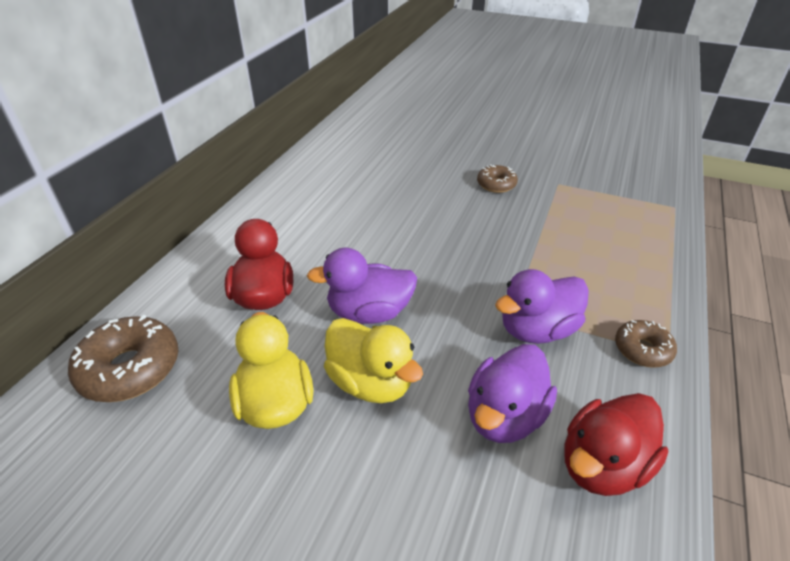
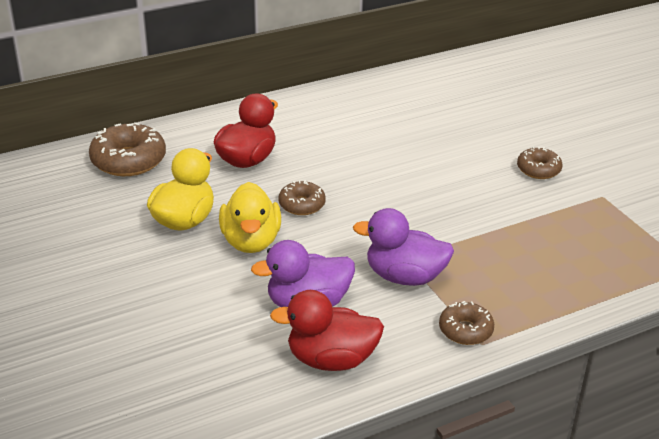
camera: 40 degrees right, 5 degrees down
purple duck [307,248,417,324] -> brown donut [278,180,326,215]

